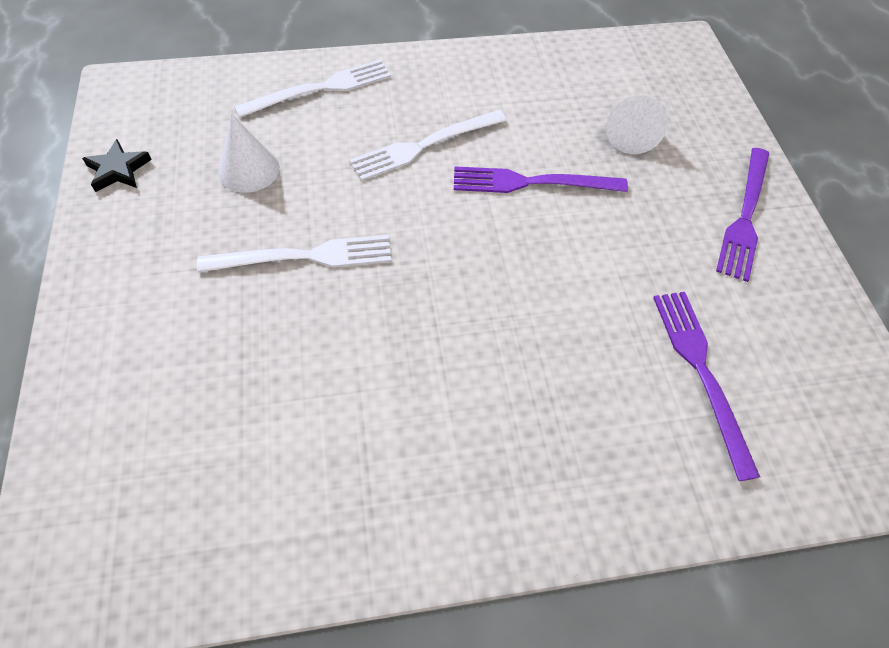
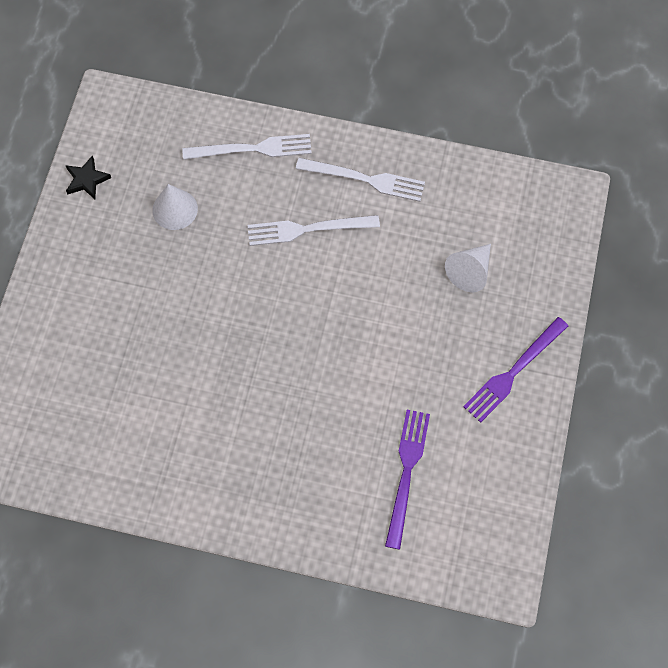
camera: 25 degrees right, 10 degrees up
white fork [197,235,392,272] -> white fork moved to [296,158,425,202]
purple fork [454,166,628,193] -> none

